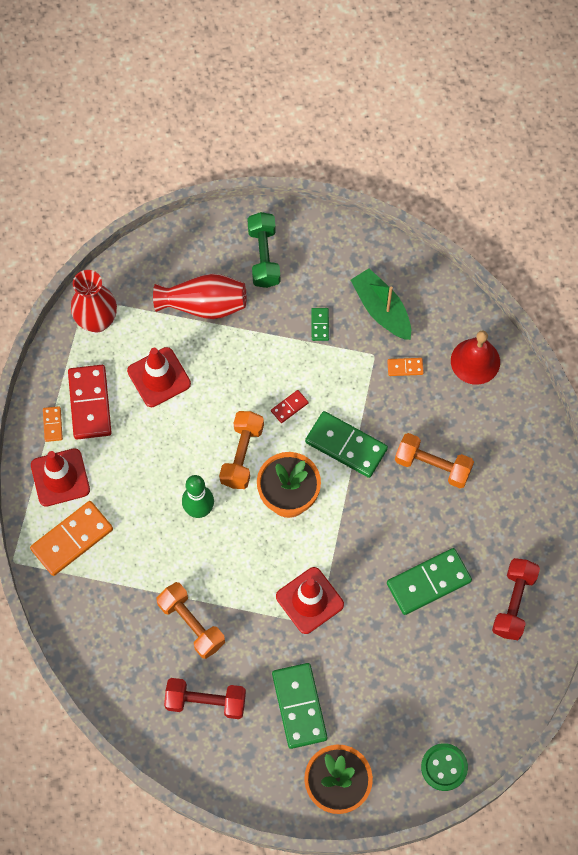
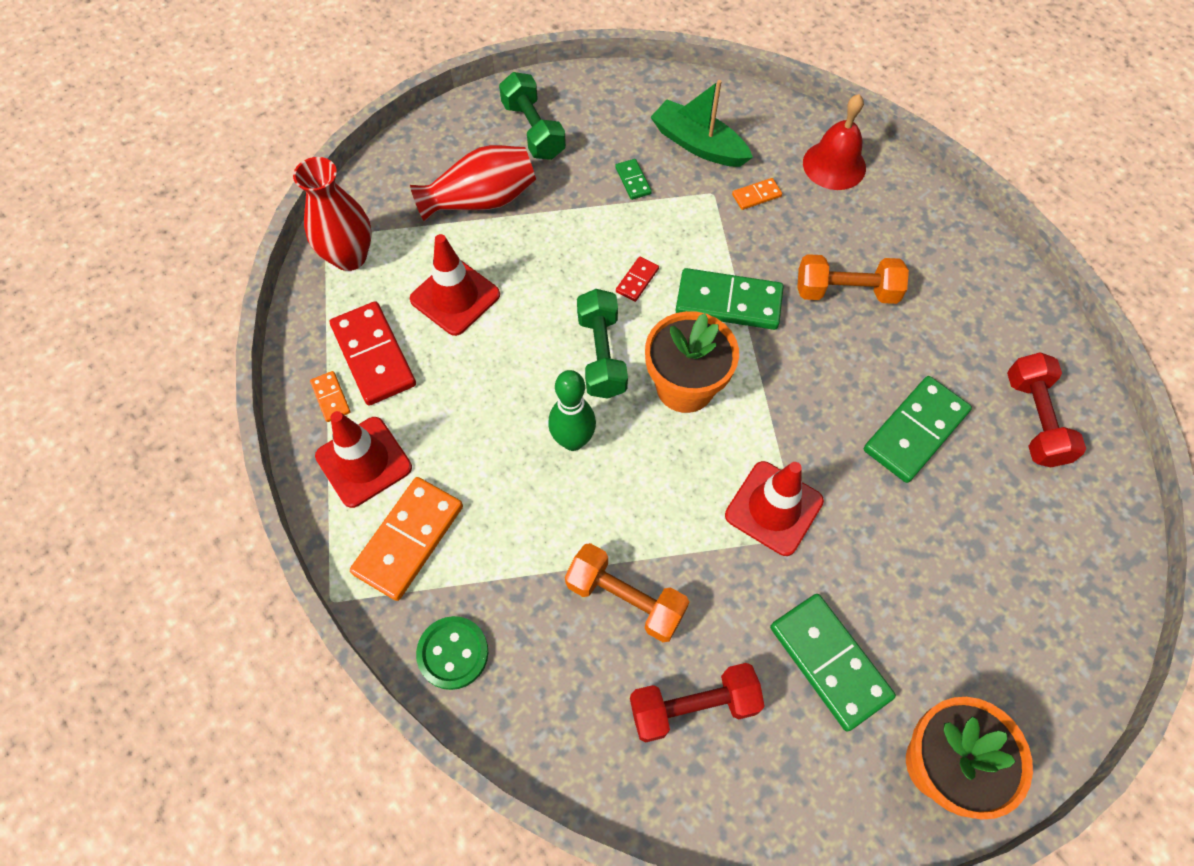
camera: 20 degrees left, 5 degrees down
orange dumbbell [219,411,264,489] -> green dumbbell [577,289,628,399]
green button [421,743,468,791] -> green button moved to [416,616,488,690]

